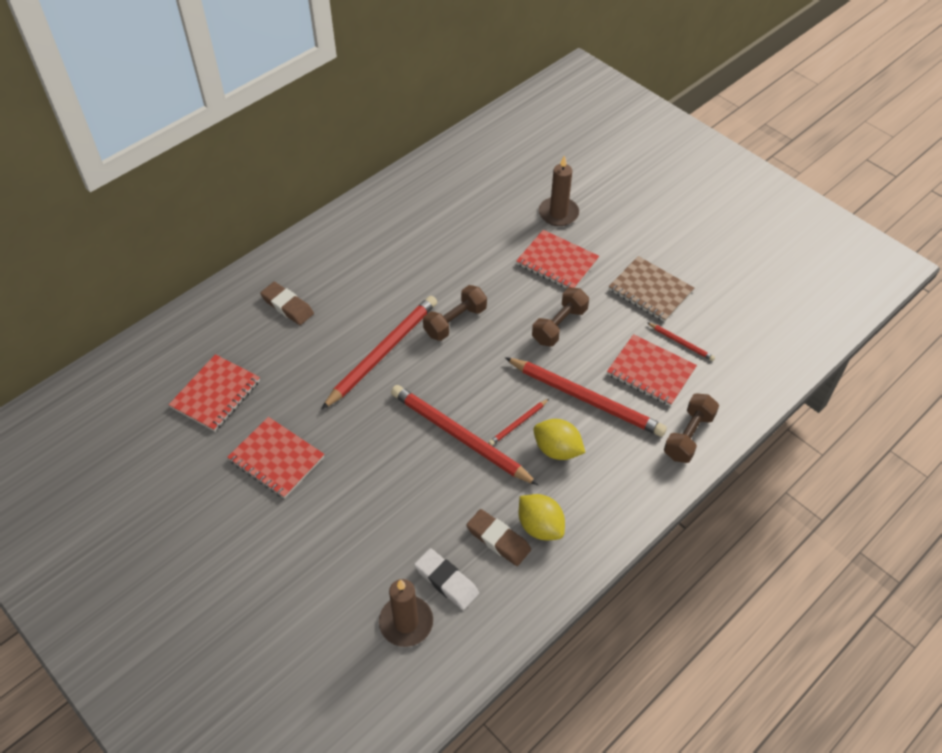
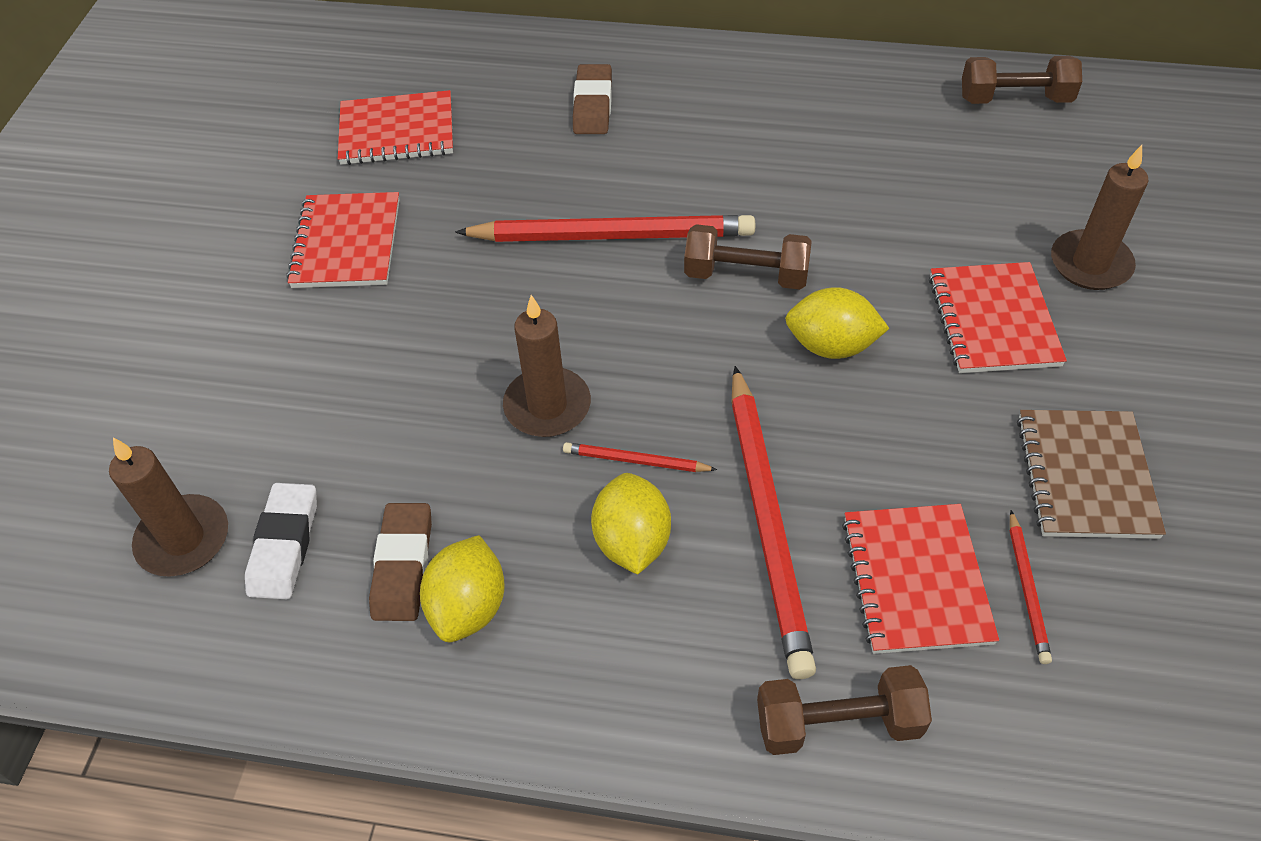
camera: 55 degrees right, 0 degrees up
red pencil [391,385,538,485] -> brown candle [503,295,591,437]
brown dumbbell [532,287,589,346] -> brown dumbbell moved to [962,56,1082,104]
none -> yellow lemon [785,287,890,359]

